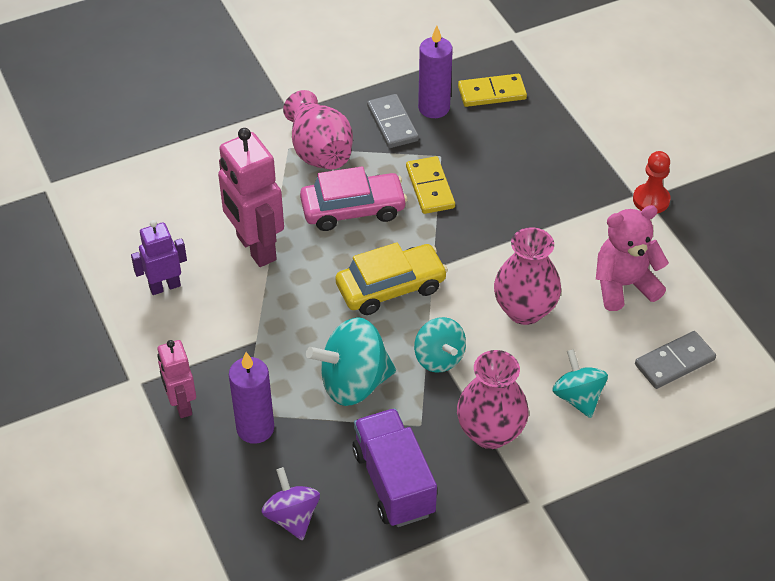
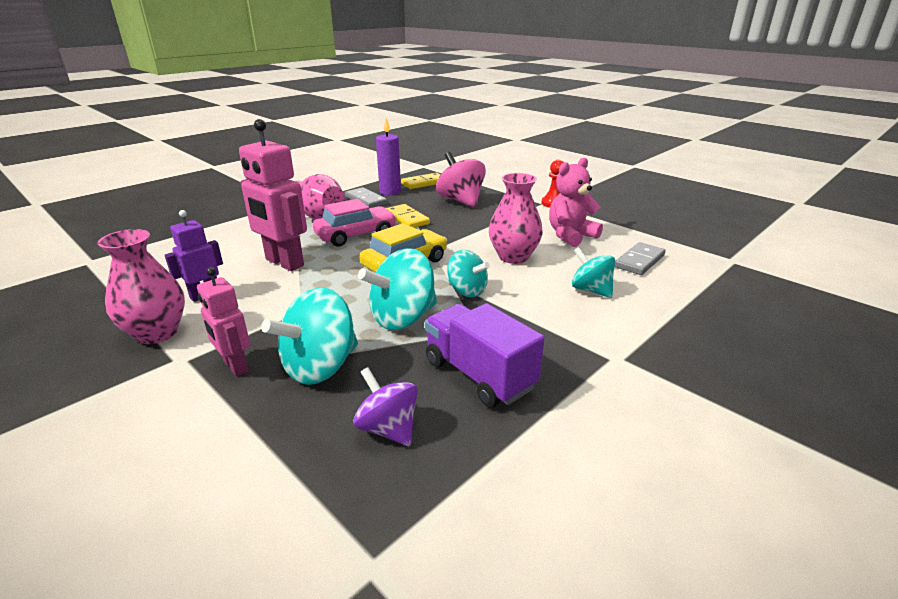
camera: 20 degrees left, 20 degrees down
purple candle [229,352,274,444] -> turquoise spinning top [261,288,358,385]
pink vase [457,350,529,449] -> pink vase moved to [98,229,185,344]
none -> pink spinning top [436,152,486,208]

